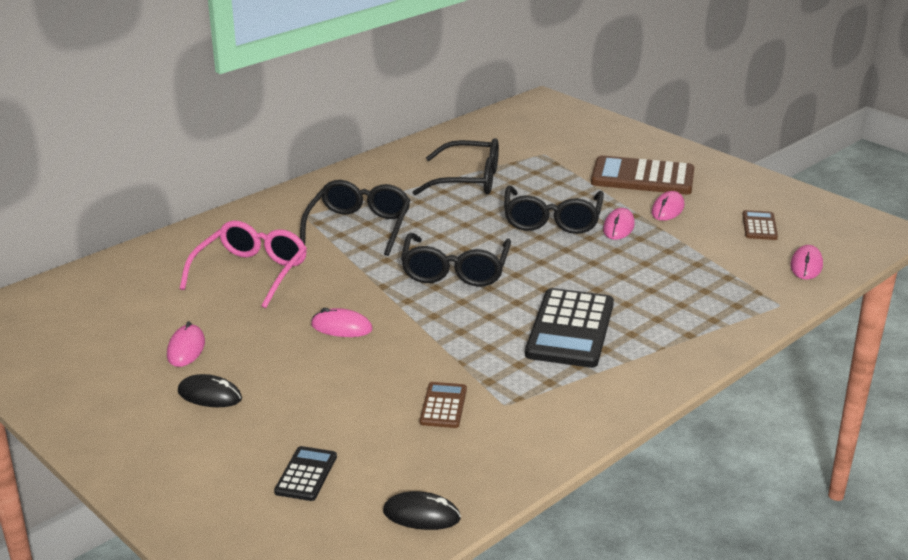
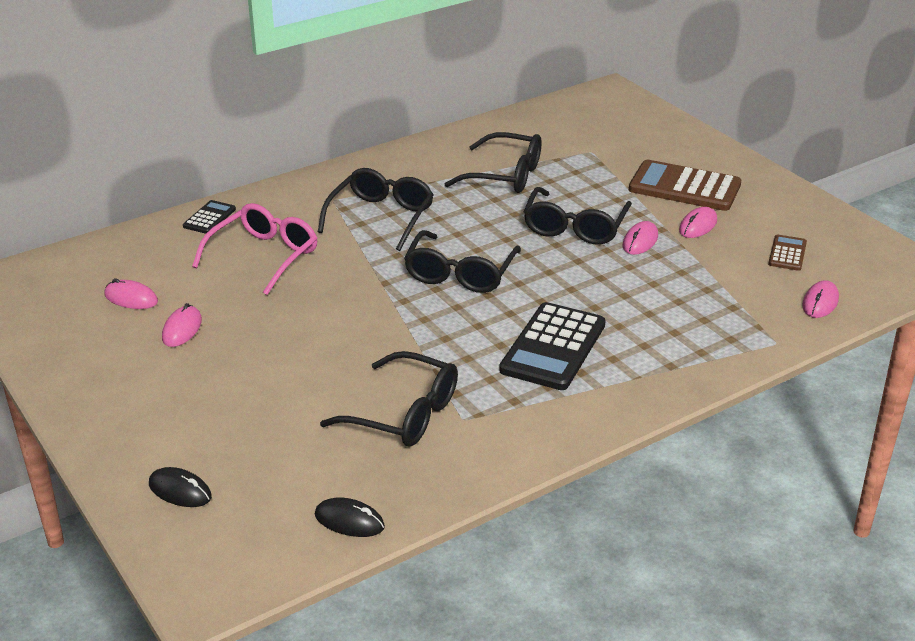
camera: 10 degrees right, 5 degrees up
black mouse [178,374,242,407] -> black mouse moved to [149,467,212,507]
black calculator [274,446,337,501] -> black calculator moved to [183,200,236,234]
pink mouse [311,308,373,337] -> pink mouse moved to [104,278,158,309]
brown calculator [420,382,467,428] -> black glasses [320,351,458,446]

